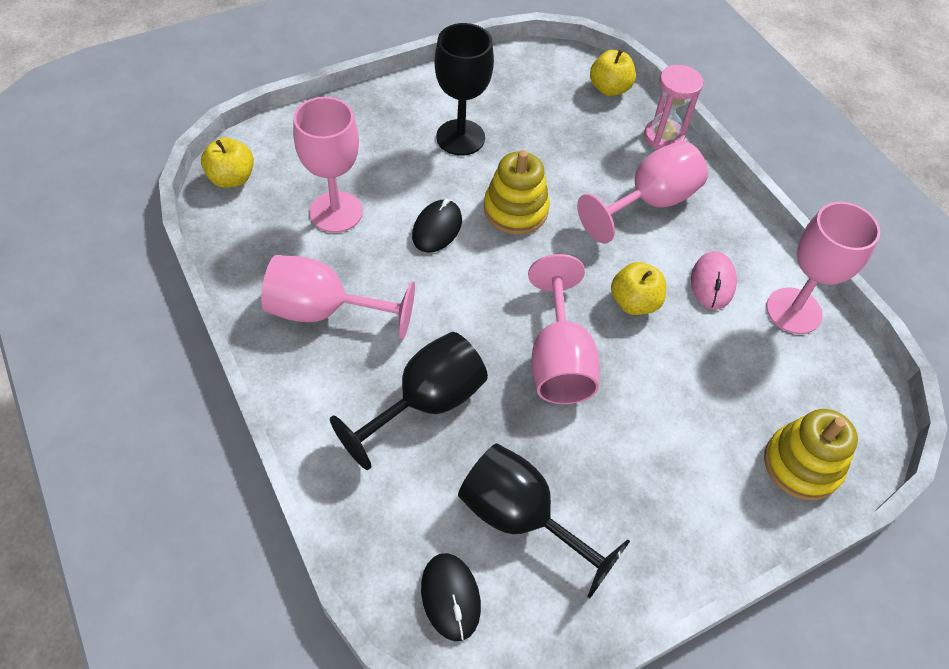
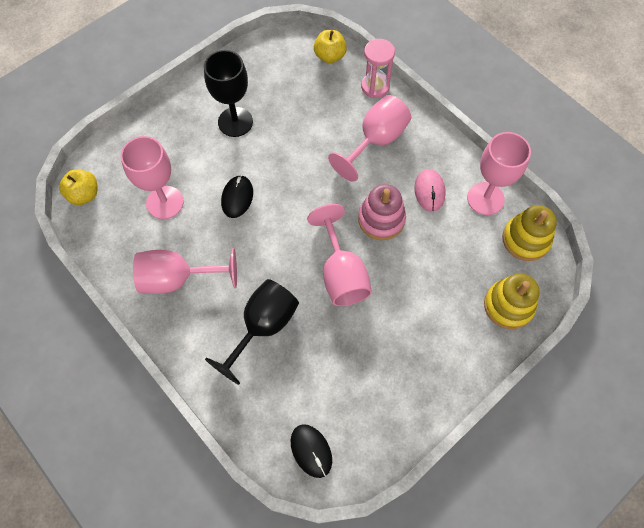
camera: 10 degrees left, 10 degrees up
black goblet [458,443,630,598] -> none
yellow stacking toy [484,150,550,235] -> yellow stacking toy moved to [502,205,557,261]
yellow apple [611,262,666,315] -> pink stacking toy [358,184,406,240]

